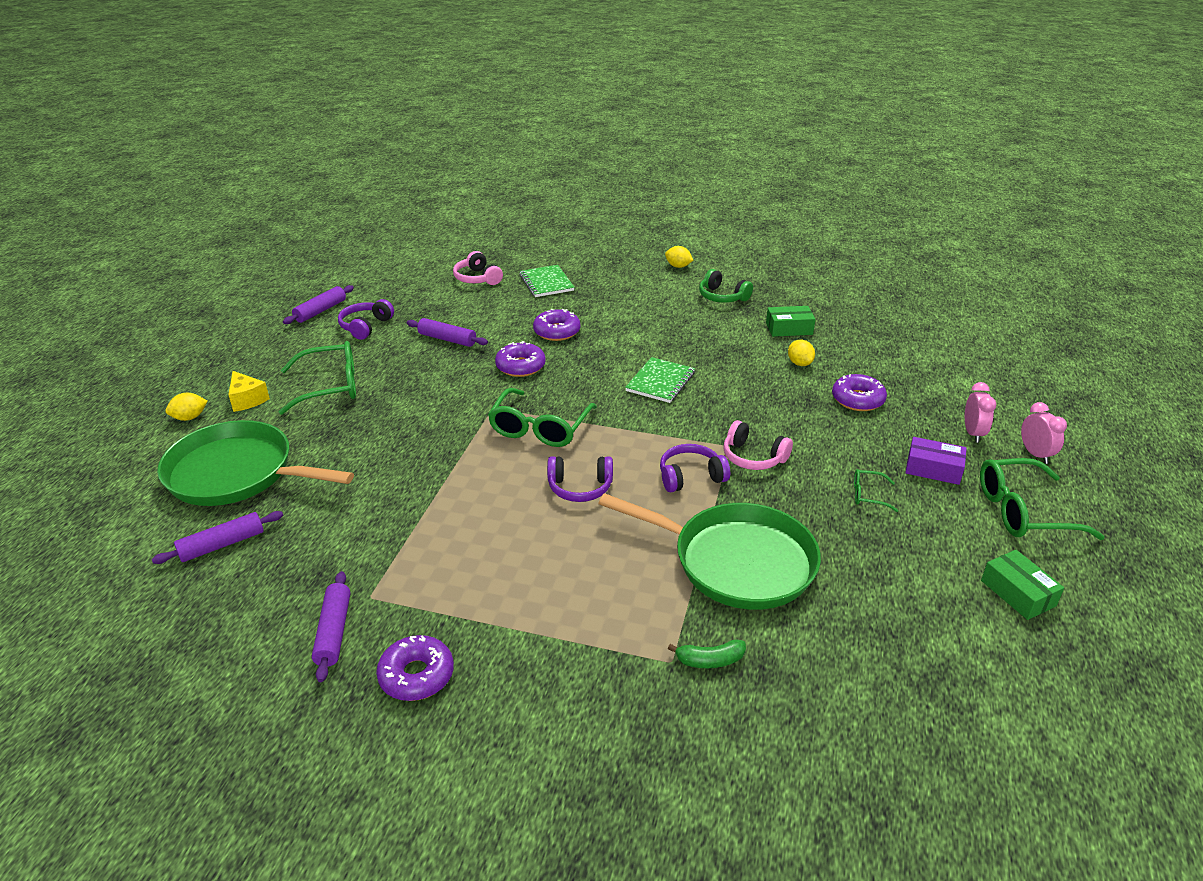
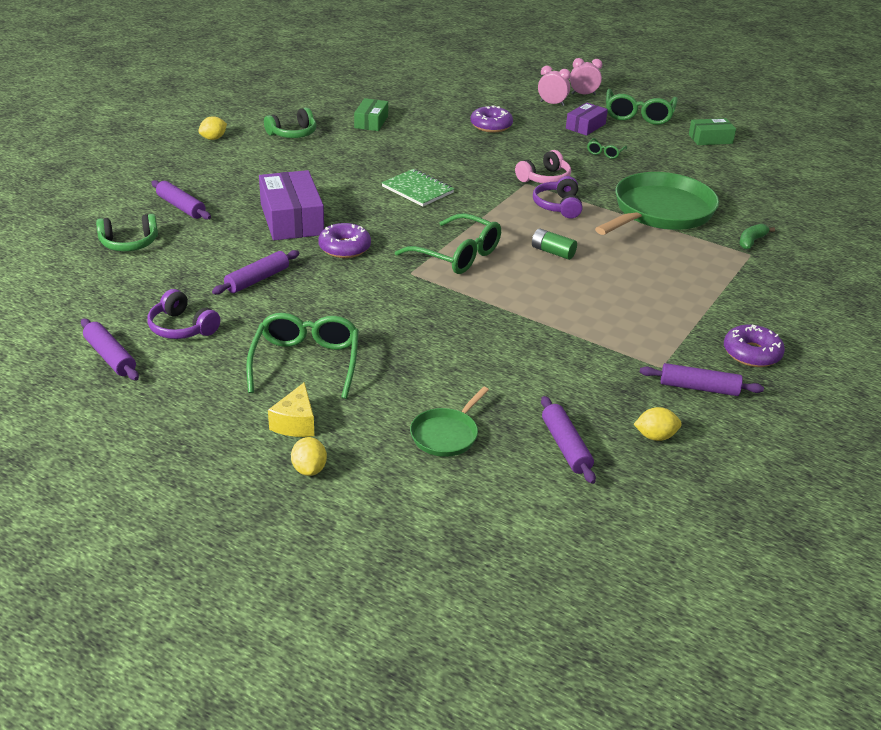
camera: 75 degrees left, 0 degrees up
green pan [157,420,354,506] -> green pan [410,387,489,457], size x0.48
yellow cheese [228,371,270,412] -> yellow cheese turned 120 degrees clockwise [268,382,314,437]
pink headphones [453,251,503,285] -> green headphones [96,214,158,251]
green notebook [519,265,575,297] -> purple rolling pin [151,180,211,220]
purple donut [533,309,581,341] -> purple box [259,170,324,240]
purple headphones [547,456,613,502] -> green battery [532,228,577,260]
green banana [668,639,746,668] -> green banana turned 150 degrees counterclockwise [739,224,775,249]
yellow lemon [788,340,815,366] -> yellow lemon moved to [634,407,682,441]

